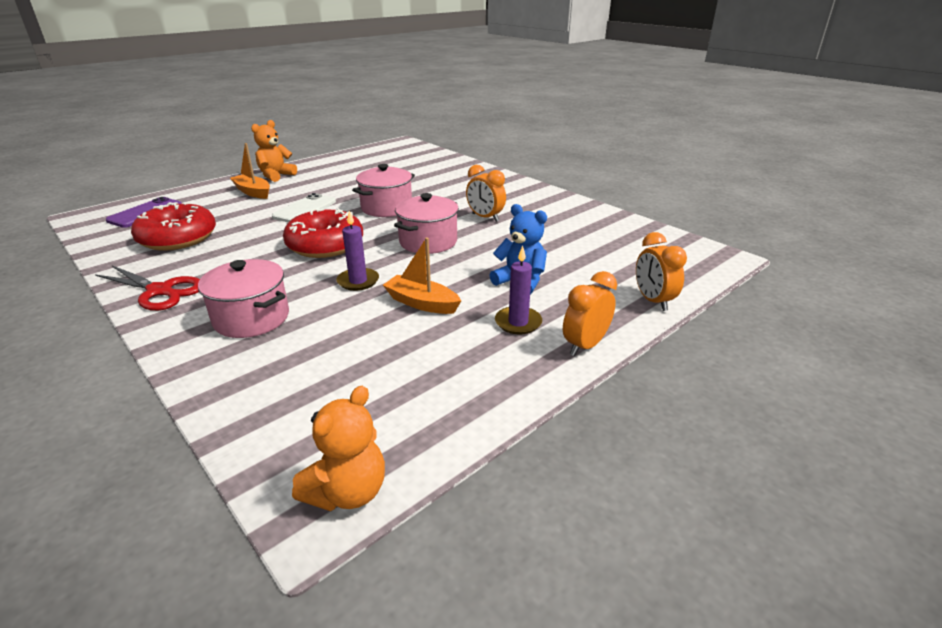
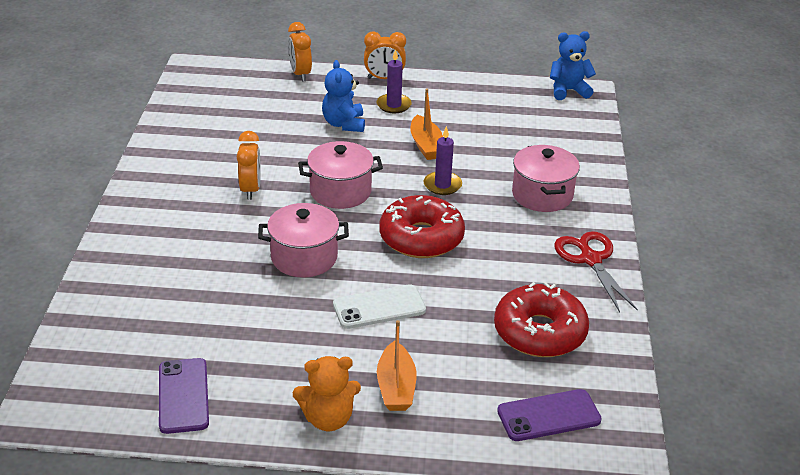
camera: 135 degrees left, 5 degrees up
orange teddy bear [292,386,385,511] -> blue teddy bear [550,31,596,100]
orange clock [636,232,687,311] -> orange clock turned 135 degrees clockwise [288,22,312,82]
none -> purple phone [159,358,209,434]

